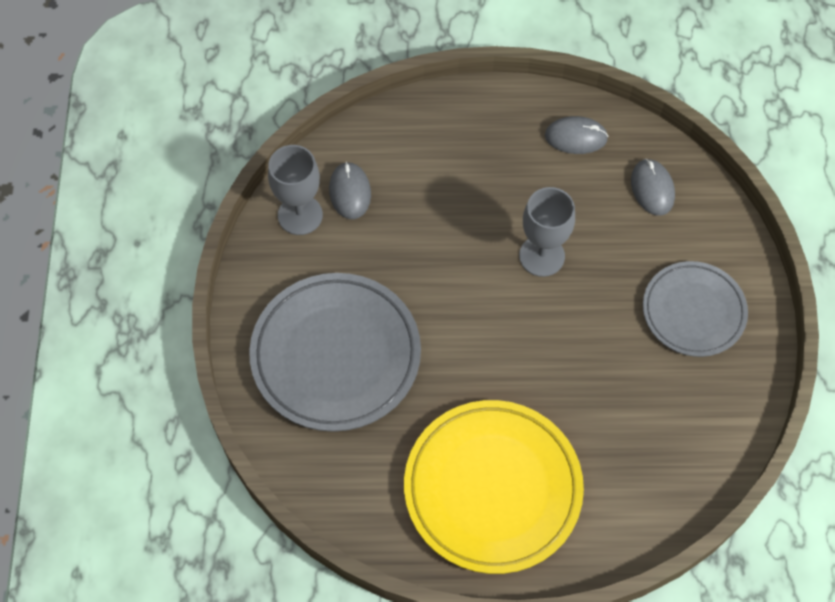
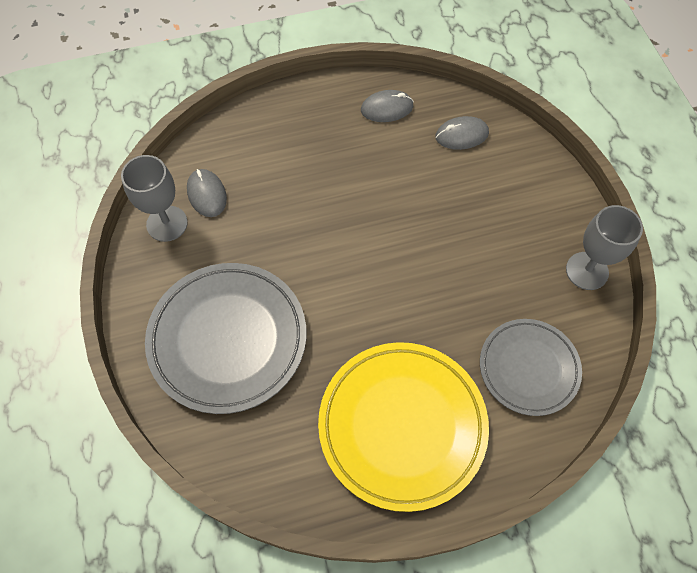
camera: 15 degrees left, 0 degrees up
grey goblet [519,187,575,277] -> grey goblet moved to [566,205,643,290]
grey mouse [631,159,675,216] -> grey mouse turned 75 degrees counterclockwise [435,116,489,150]
grey plate [643,261,748,357] -> grey plate moved to [480,319,582,416]

